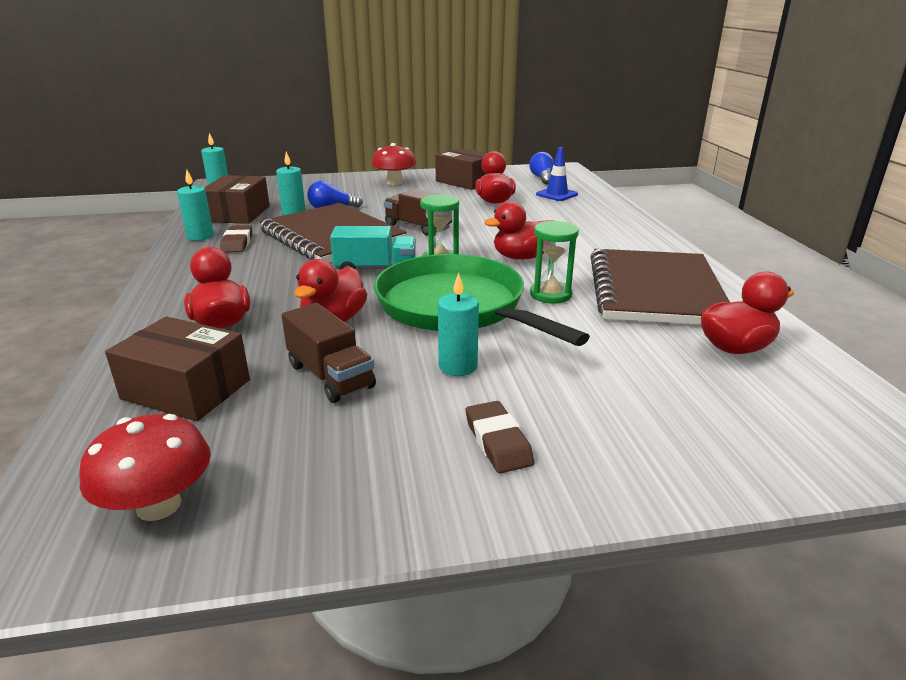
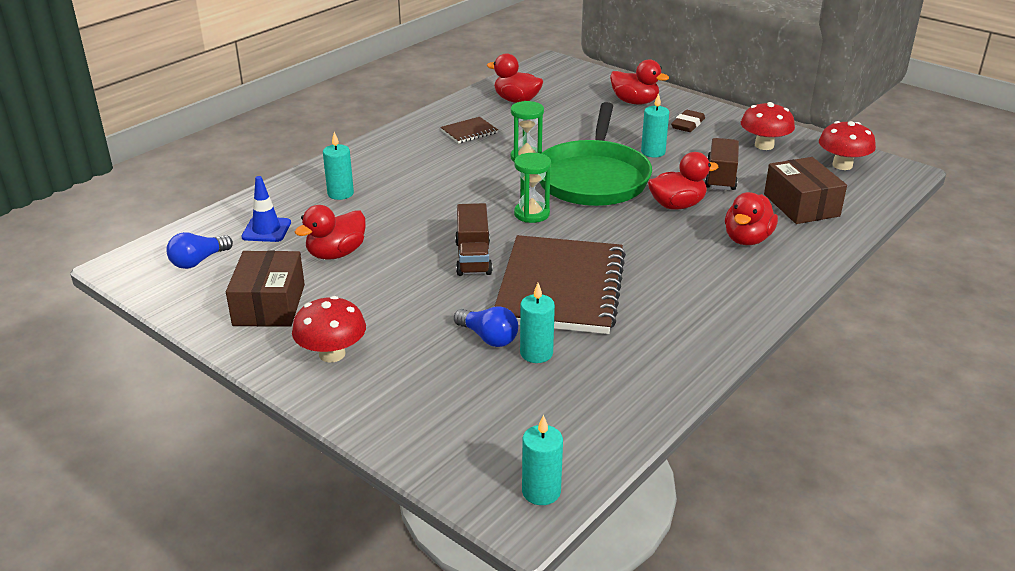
camera: 130 degrees left, 5 degrees up
turquoise candle [177,170,214,241] -> turquoise candle moved to [323,132,354,200]
brown box [204,175,270,224] -> none
brown eraser [220,225,252,252] -> none
turquoise truck [330,226,416,270] -> none
red duck [484,201,554,260] -> red duck moved to [610,59,669,105]
brown notebook [590,249,730,325] -> brown notebook [440,117,498,143], size x0.41
none -> red mushroom [741,102,795,150]

